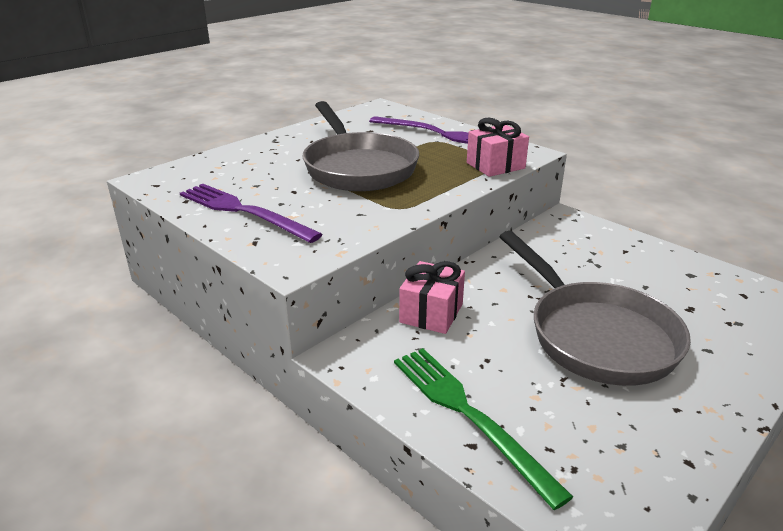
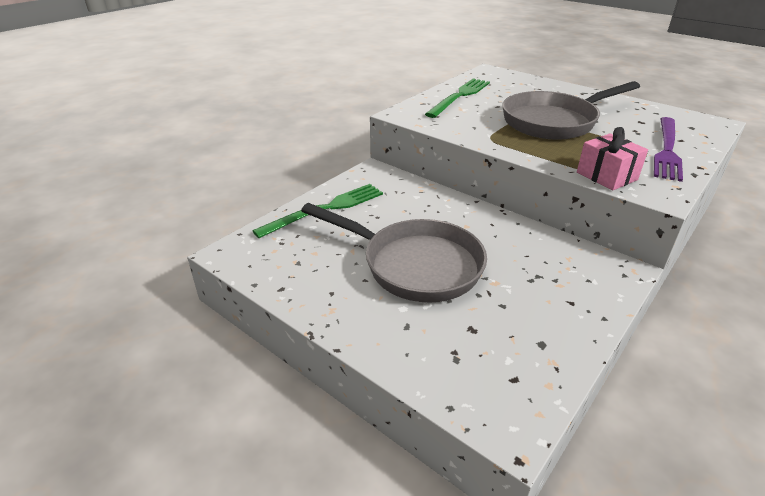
camera: 85 degrees right, 5 degrees up
purple fork [180,184,323,243] -> green fork [425,78,490,118]
pink gift [399,261,465,334] -> none
grey pan [499,231,691,386] -> grey pan turned 120 degrees counterclockwise [301,203,487,303]

